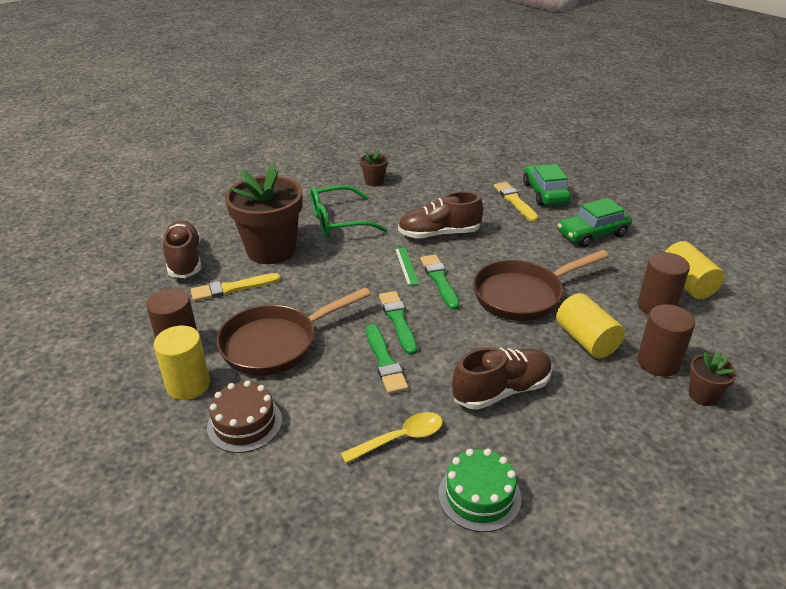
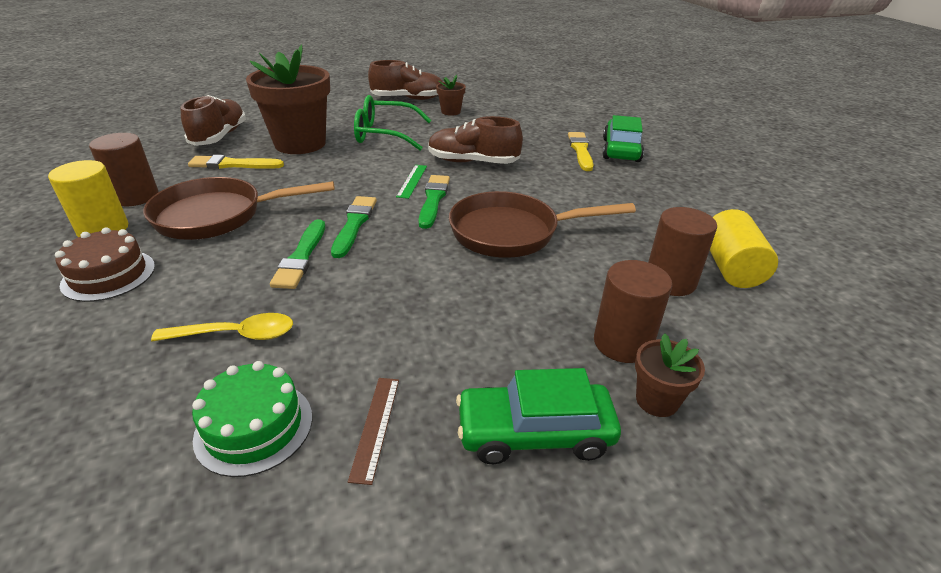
camera: 20 degrees right, 0 degrees up
brown shoe [452,347,552,410] -> brown shoe moved to [368,60,443,100]
yellow cylinder [556,293,625,358] -> none
green car [557,198,632,247] -> green car moved to [456,368,621,464]
none -> brown ruler [348,378,399,485]

